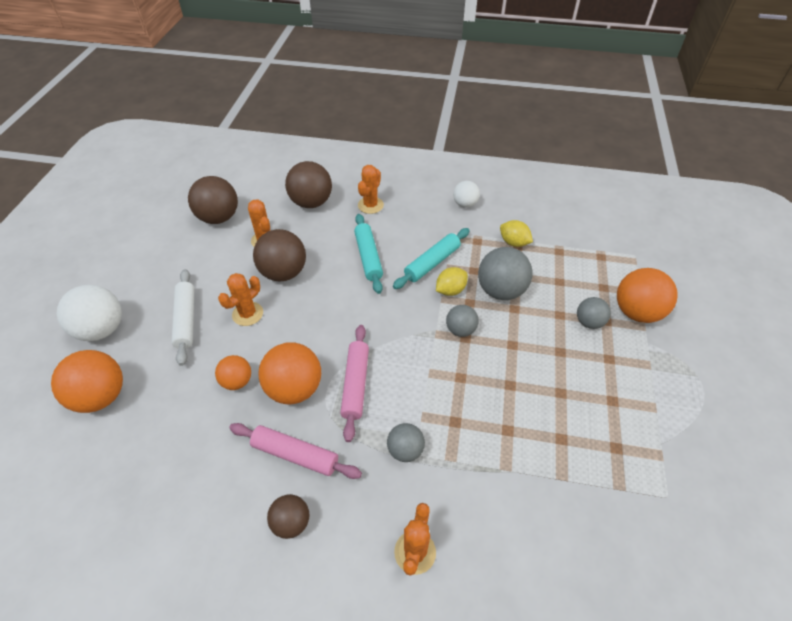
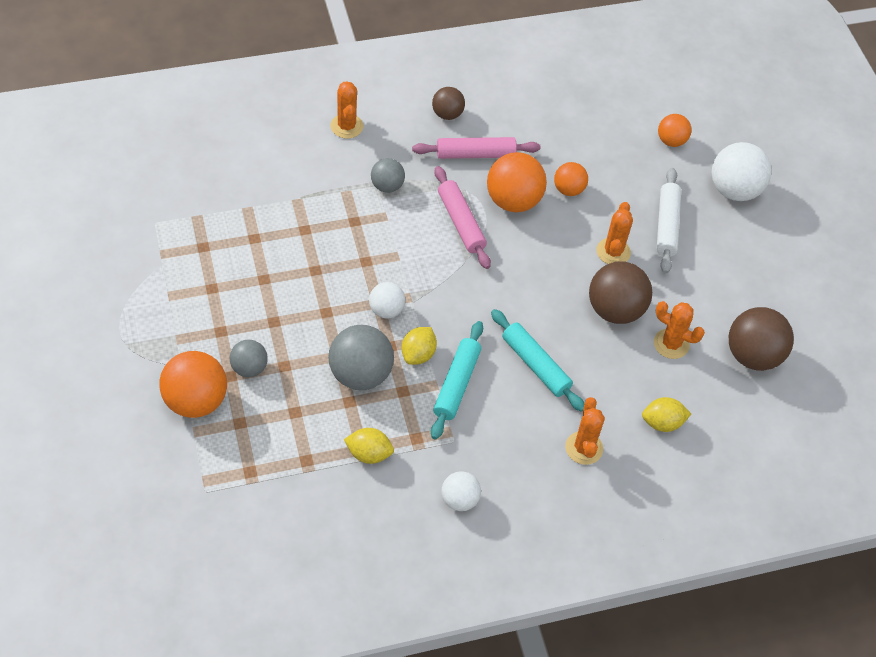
camera: 150 degrees right, 5 degrees up
orange ball [51,350,123,413] -> orange ball [658,114,692,147], size x0.58
white rolling pin [171,269,194,366] -> white rolling pin turned 45 degrees clockwise [656,168,681,274]
brown ball [285,161,332,208] -> yellow lemon [642,397,691,432]
grey ball [446,305,479,337] -> white ball [369,282,405,319]

